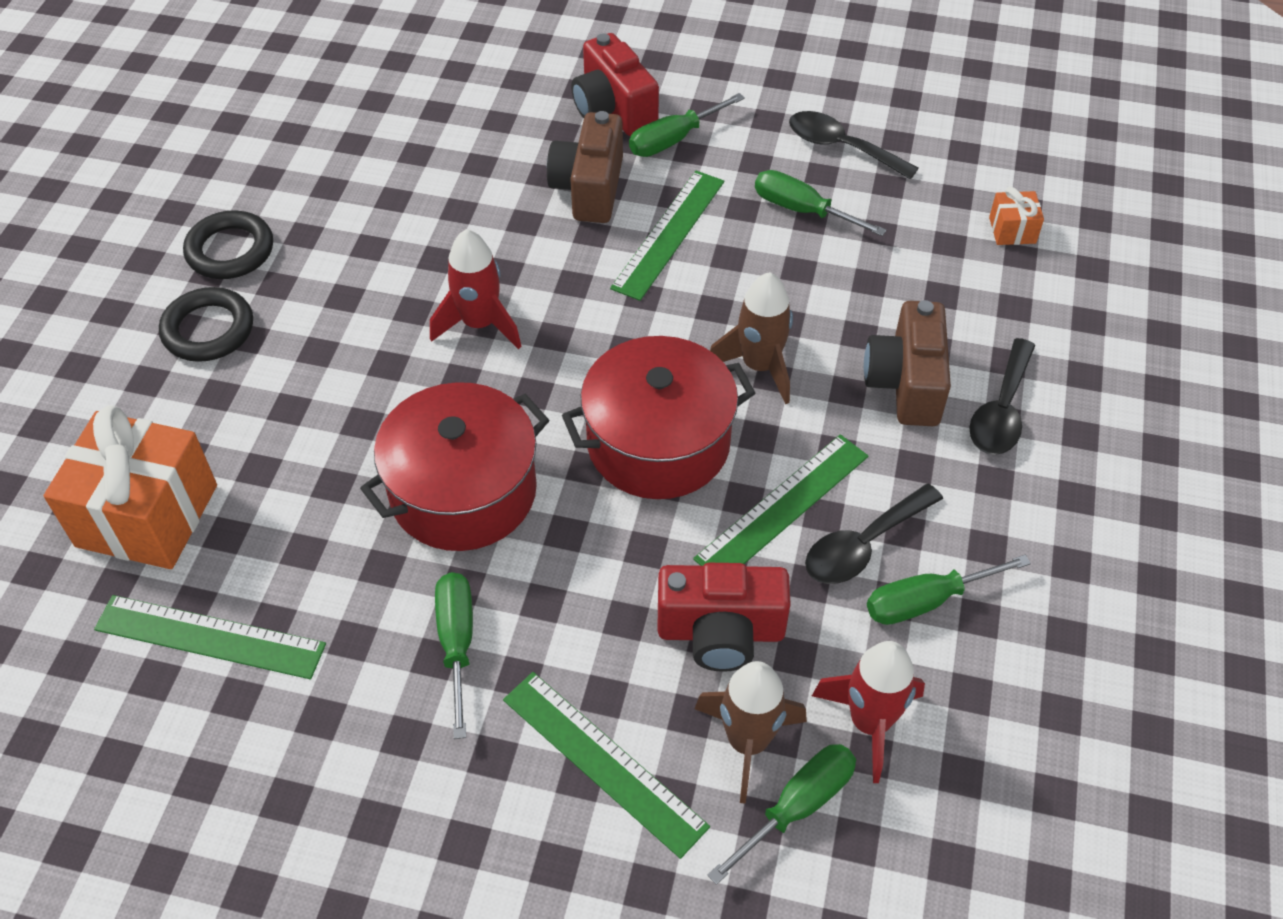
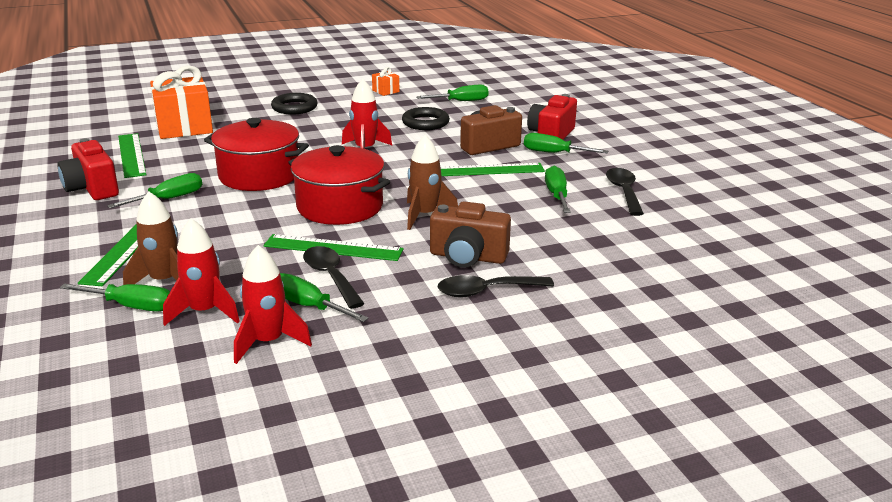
camera: 55 degrees right, 25 degrees down
black ring [183,210,273,279] -> black ring moved to [402,107,450,130]
red camera [657,563,791,672] -> red camera moved to [57,138,119,200]
black spoon [805,484,943,584] -> black spoon turned 45 degrees clockwise [303,246,365,309]
brown camera [864,300,951,426] -> brown camera turned 135 degrees counterclockwise [430,201,511,268]
orange gift [989,187,1044,245] -> orange gift moved to [372,67,400,96]
none -> red rocket [234,245,312,364]
none -> green screwdriver [416,85,489,101]

